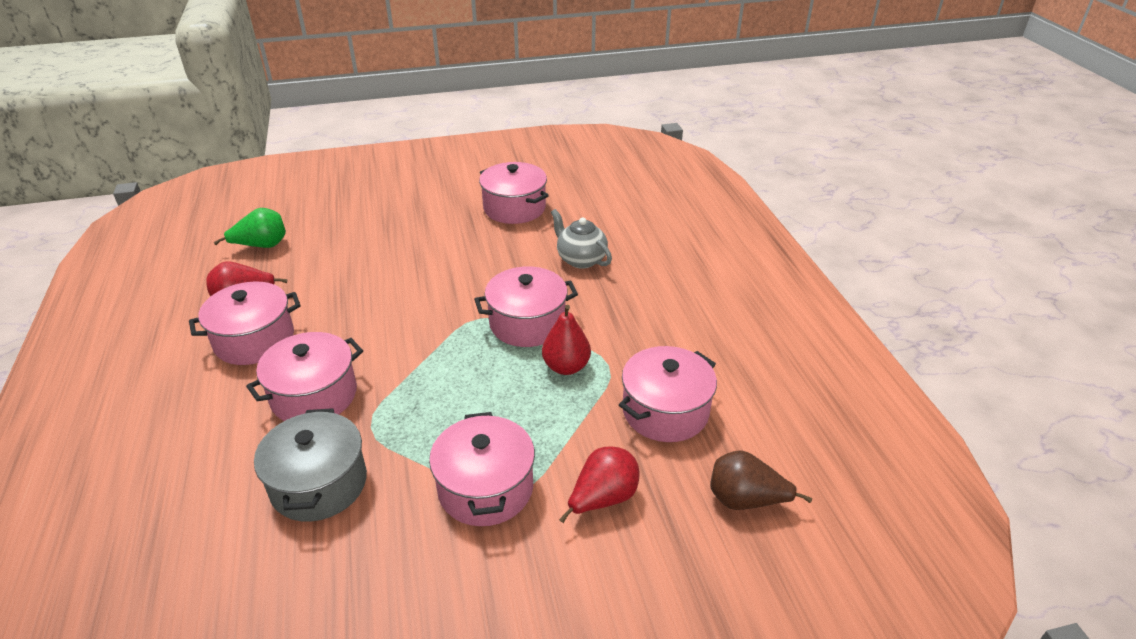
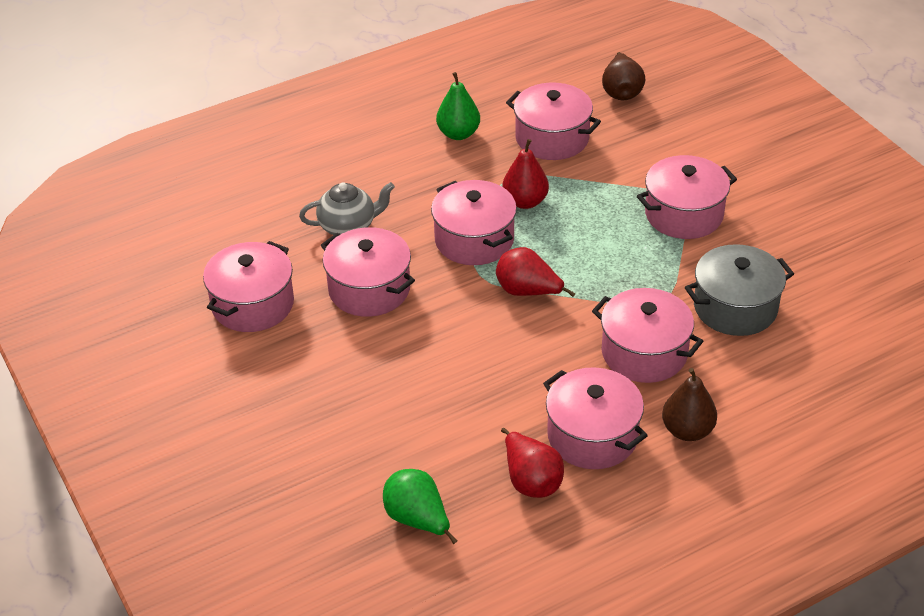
camera: 105 degrees left, 5 degrees up
grey teapot [551,209,612,269] -> grey teapot turned 135 degrees counterclockwise [299,182,395,235]
red pear [559,446,640,523] -> red pear moved to [496,247,576,297]
none -> pink pot [321,227,415,317]
none -> green pear [436,72,480,140]
none -> brown pear [662,368,717,441]

